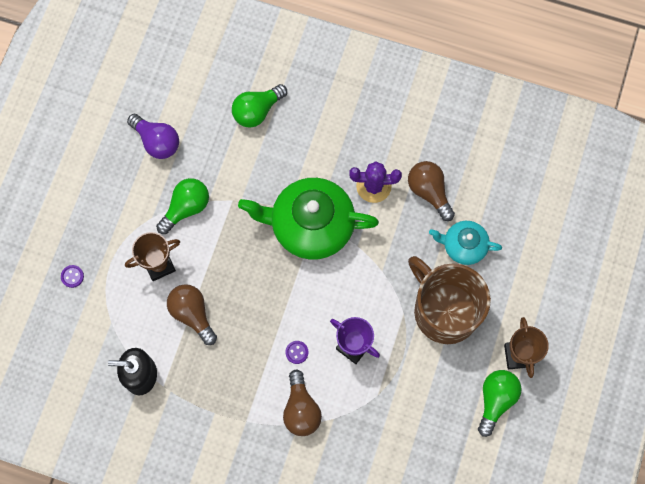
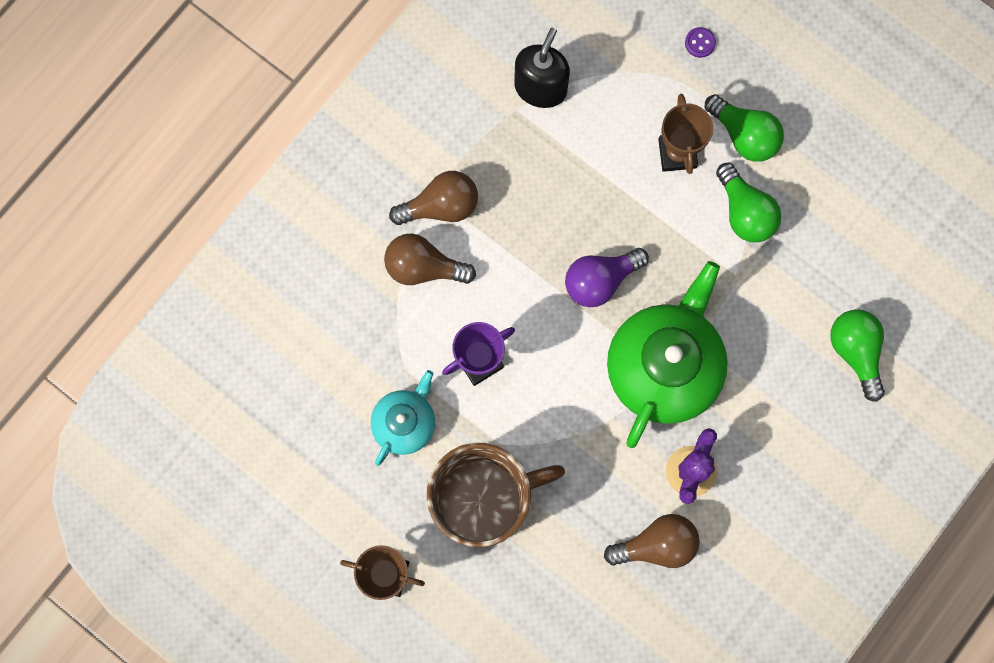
camera: 110 degrees right, 5 degrees up
purple light bulb [127,114,179,159] -> purple light bulb moved to [565,248,649,307]
brown light bulb [167,284,217,345] -> brown light bulb moved to [389,171,478,225]
purple button [285,341,308,364] -> none
turquoise teapot [429,221,502,265] -> turquoise teapot moved to [371,370,435,466]
green light bulb [478,370,522,437] -> green light bulb moved to [705,94,784,162]

